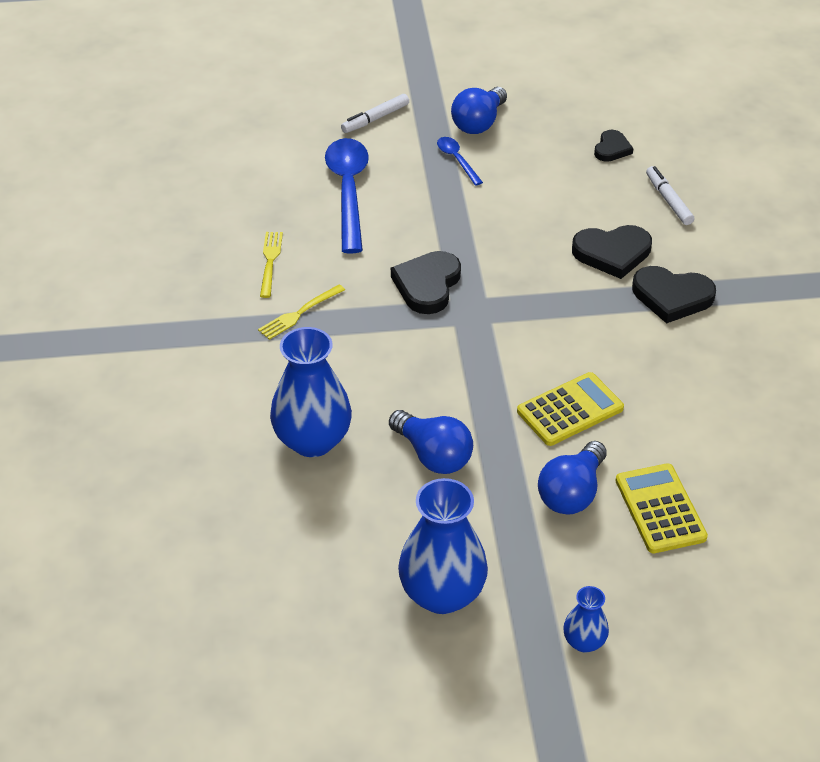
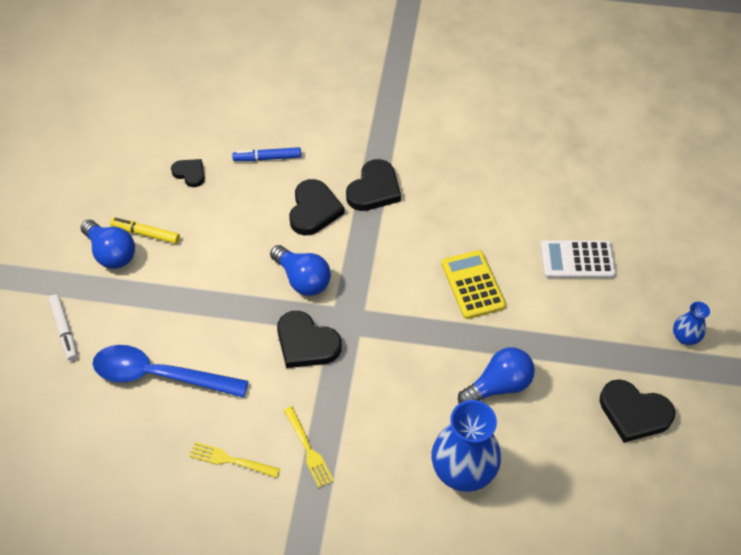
camera: 75 degrees left, 10 degrees up
blue vase [398,478,488,614] -> black heart [599,379,675,443]
blue spoon [437,137,483,186] -> none
blue light bulb [538,441,607,515] -> blue light bulb moved to [270,245,331,296]
yellow calculator [615,463,708,553] -> white calculator [540,240,616,278]
white marker [646,166,694,225] -> blue marker [232,147,301,161]
none -> yellow marker [110,218,180,244]

